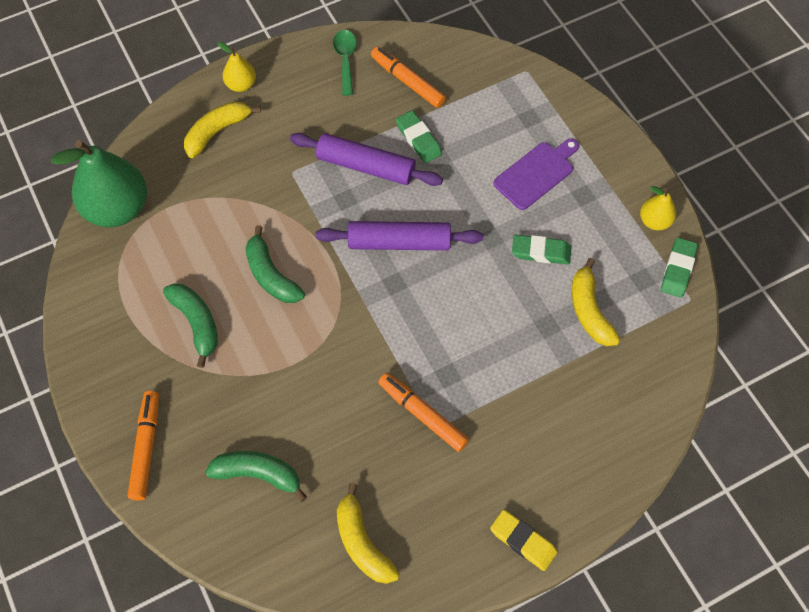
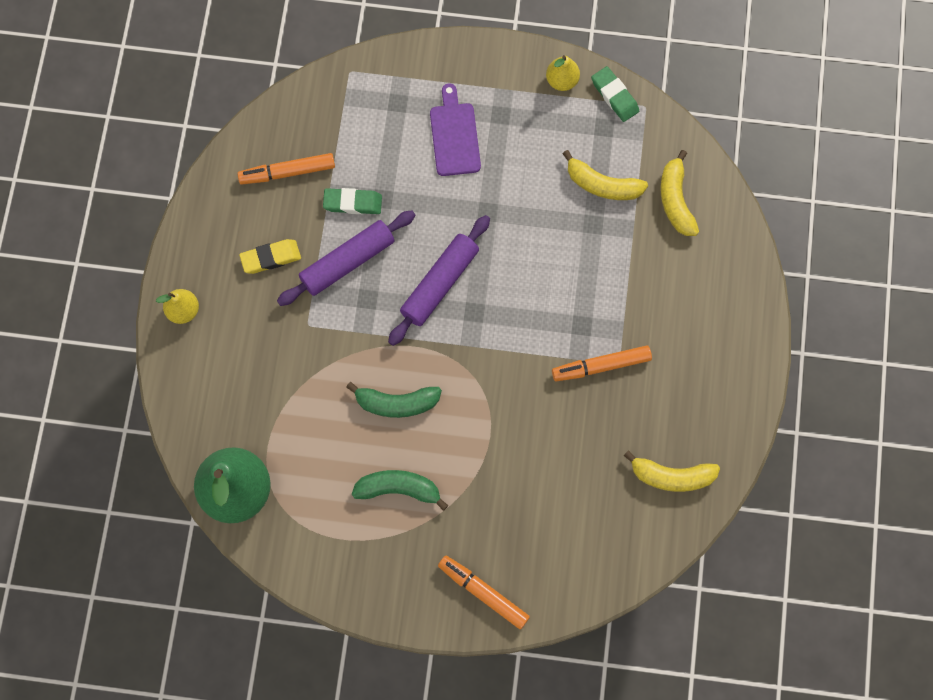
camera: 55 degrees left, 10 degrees up
yellow banana [184,101,261,158] -> yellow banana moved to [660,150,699,236]
green banana [205,451,307,502] -> none
green spoon [333,30,357,96] -> none
yellow eraser [490,510,558,571] -> yellow eraser moved to [239,239,301,274]
green eraser [512,235,571,264] -> none

